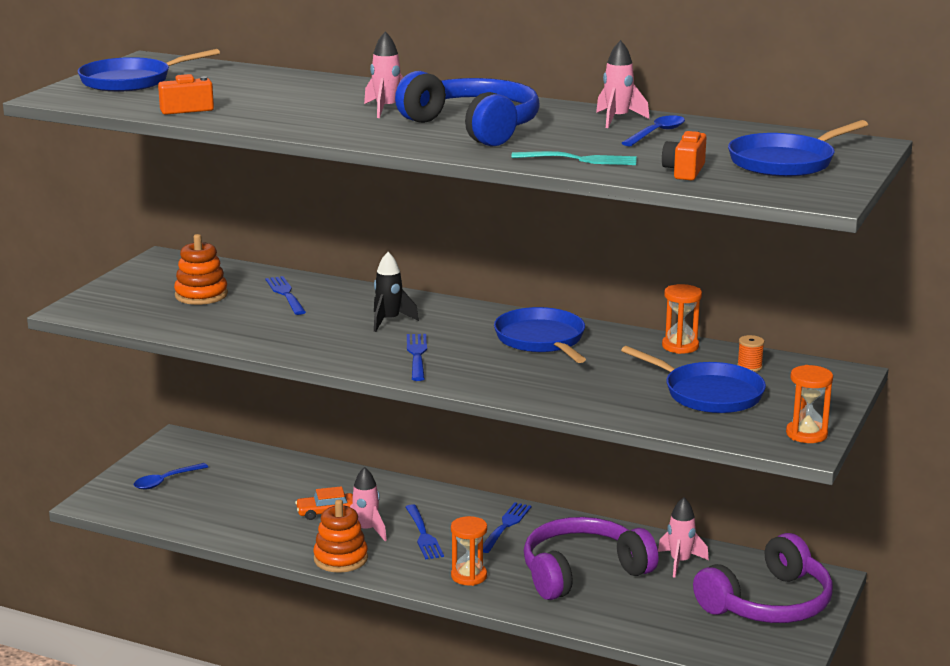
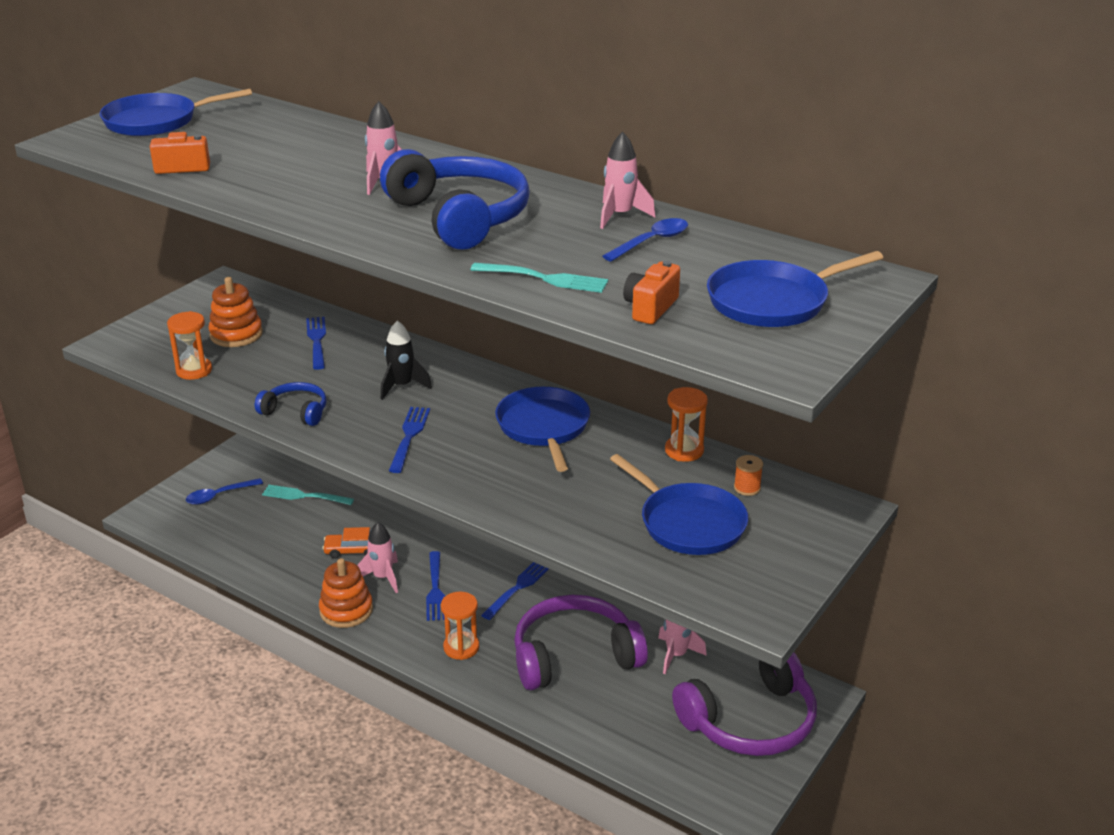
camera: 10 degrees right, 10 degrees up
orange hourglass [786,365,833,443] -> orange hourglass moved to [167,311,212,380]
none -> blue headphones [255,382,327,426]
none -> turquoise fork [262,485,354,505]

